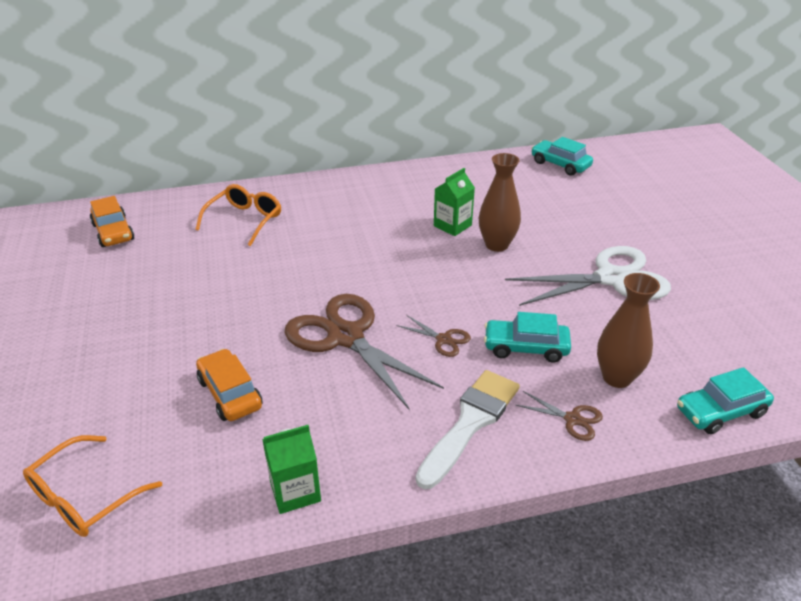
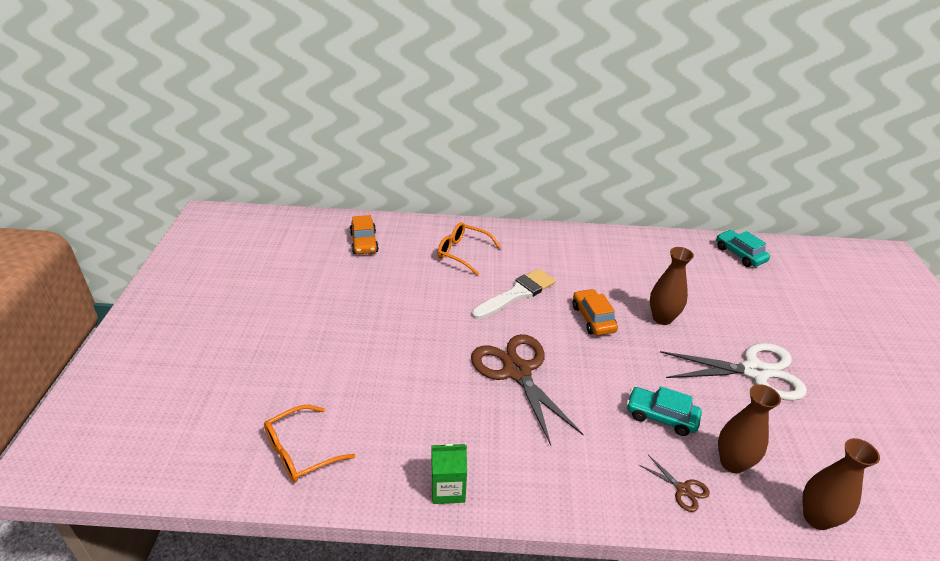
camera: 15 degrees right, 0 degrees up
orange glasses [195,184,281,246] -> orange glasses turned 105 degrees counterclockwise [438,222,501,275]
orange car [196,349,263,421] -> orange car moved to [573,289,618,336]
brown scissors [397,315,471,357] -> none
white brush [416,370,520,489] -> white brush moved to [472,269,556,319]
green carton [434,168,475,236] -> none
turquoise car [677,367,774,434] -> brown vase [802,438,880,530]

